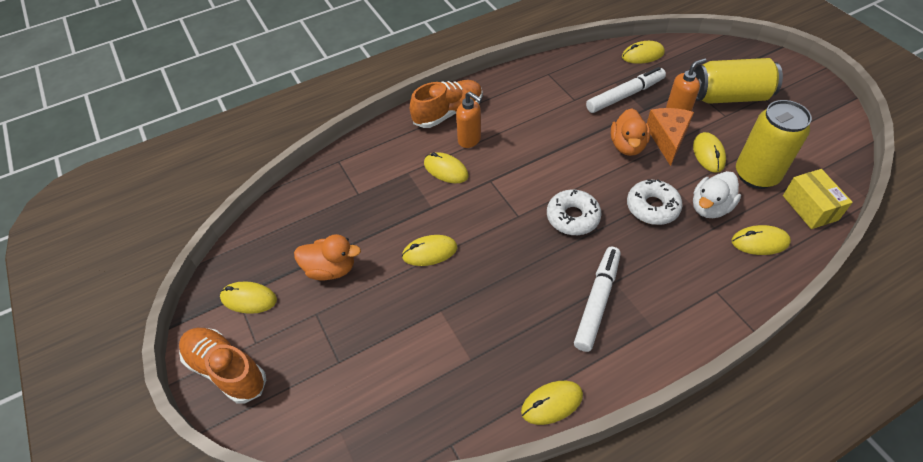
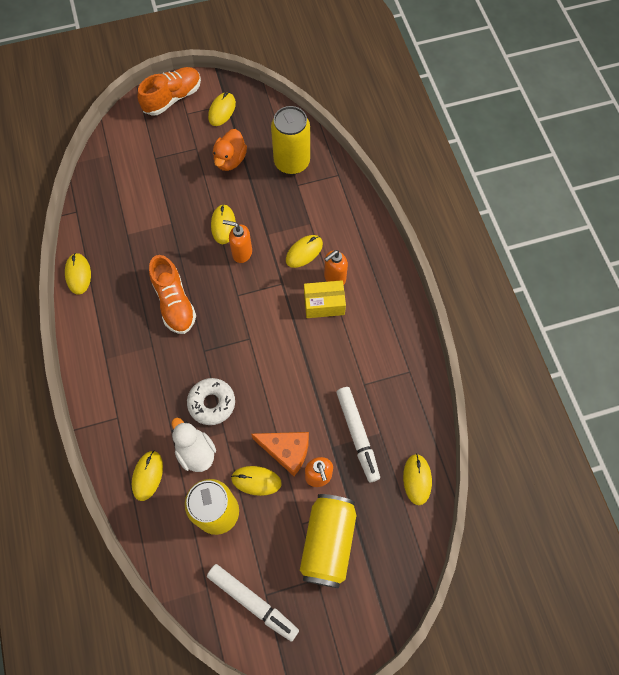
camera: 100 degrees right, 15 degrees up
orange shoe [410,80,483,128] -> orange shoe moved to [149,255,196,334]
white donut [547,190,601,235] -> none
white marker [574,247,621,352] -> white marker moved to [207,564,299,642]
orange duck [611,108,650,156] -> none
yellow box [783,169,853,229] -> yellow box moved to [304,280,346,318]
none -> orange soap dispenser [223,220,252,263]
none -> yellow can [271,106,310,175]

